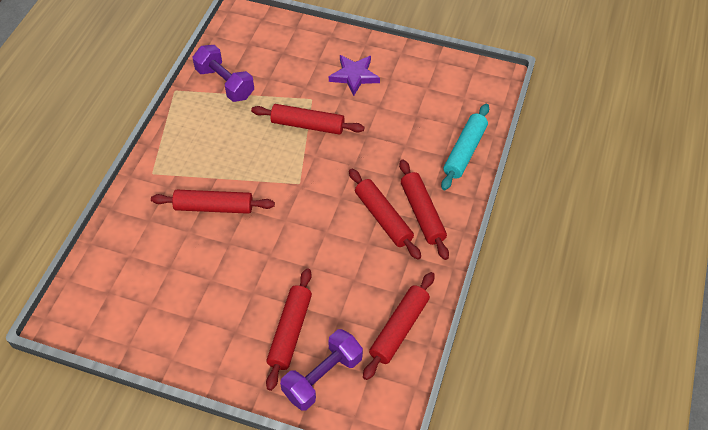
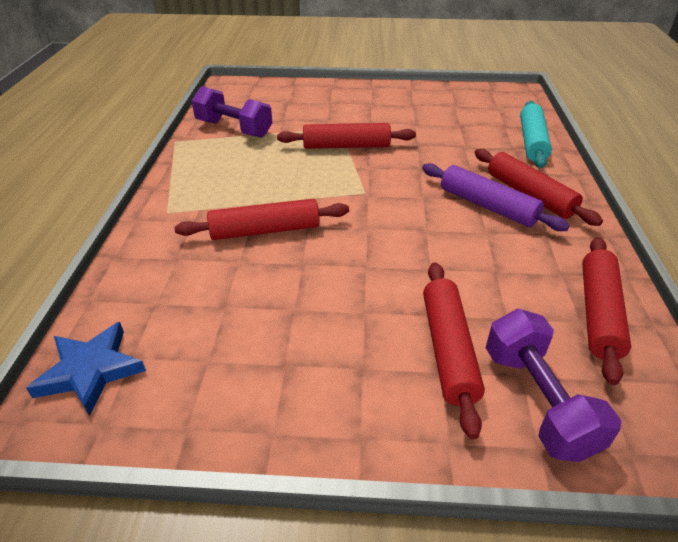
camera: 15 degrees left, 15 degrees down
purple dumbbell [280,329,363,411] -> purple dumbbell turned 45 degrees counterclockwise [486,309,621,462]
purple star [329,55,380,96] -> none
red rolling pin [349,169,421,260] -> purple rolling pin [422,163,570,231]
none -> blue star [26,322,146,416]

